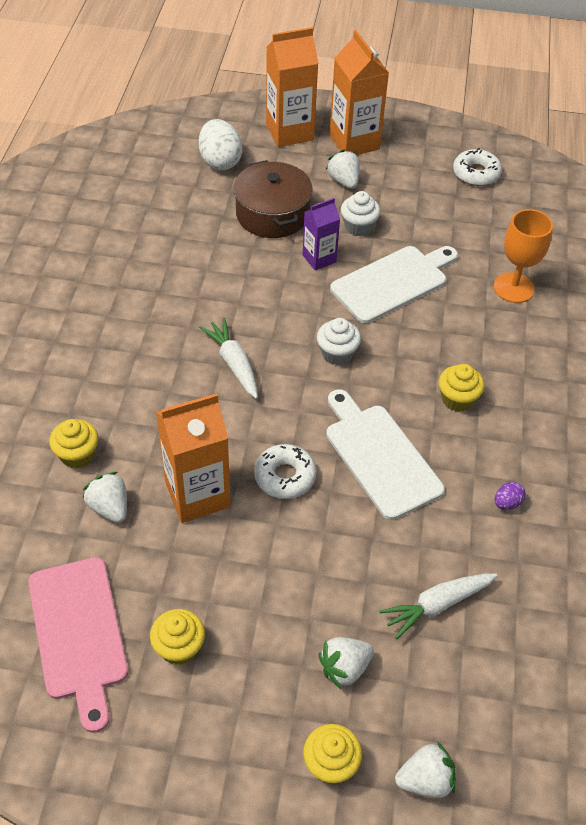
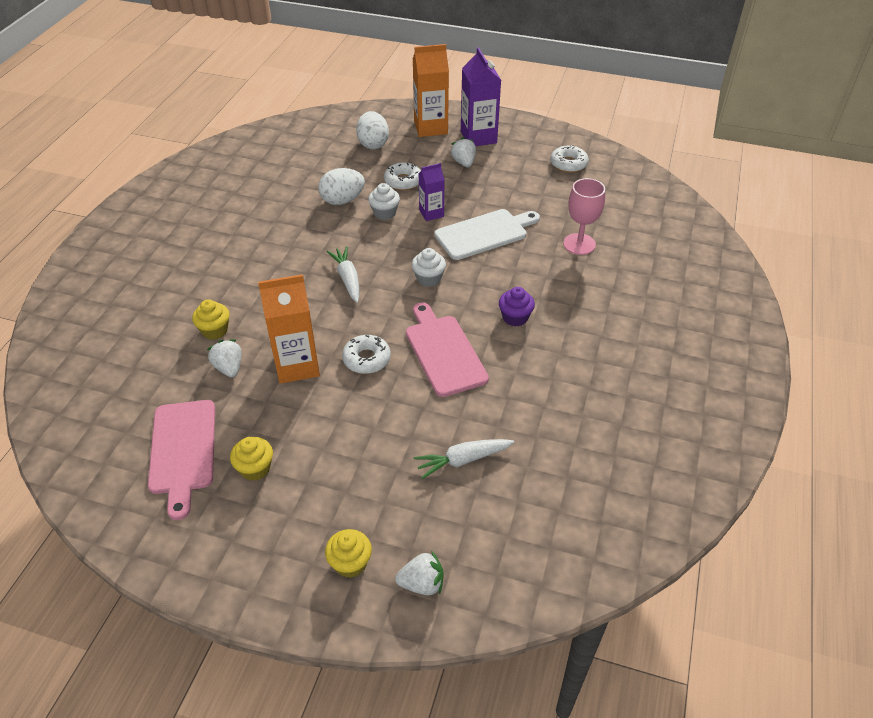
camera: 10 degrees right, 5 degrees down
brown pot [233,160,313,238] -> white donut [384,162,421,190]
white strawberry [318,637,374,689] -> none
white cutting board [326,389,445,520] -> pink cutting board [406,302,489,397]
orange carton [329,30,389,155] -> purple carton [461,47,501,146]
white cupcake [341,191,380,236] -> white cupcake moved to [368,183,400,220]
yellow cupcake [439,364,484,412] -> purple cupcake [499,287,535,326]
orange goblet [494,209,553,303] -> pink goblet [563,178,605,255]
purple egg [494,482,526,510] -> none
none -> white egg [318,168,365,205]

